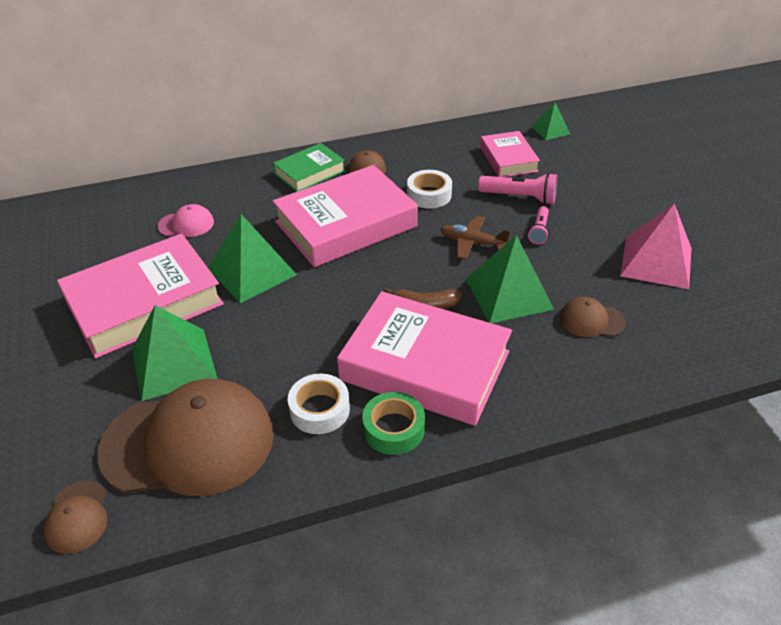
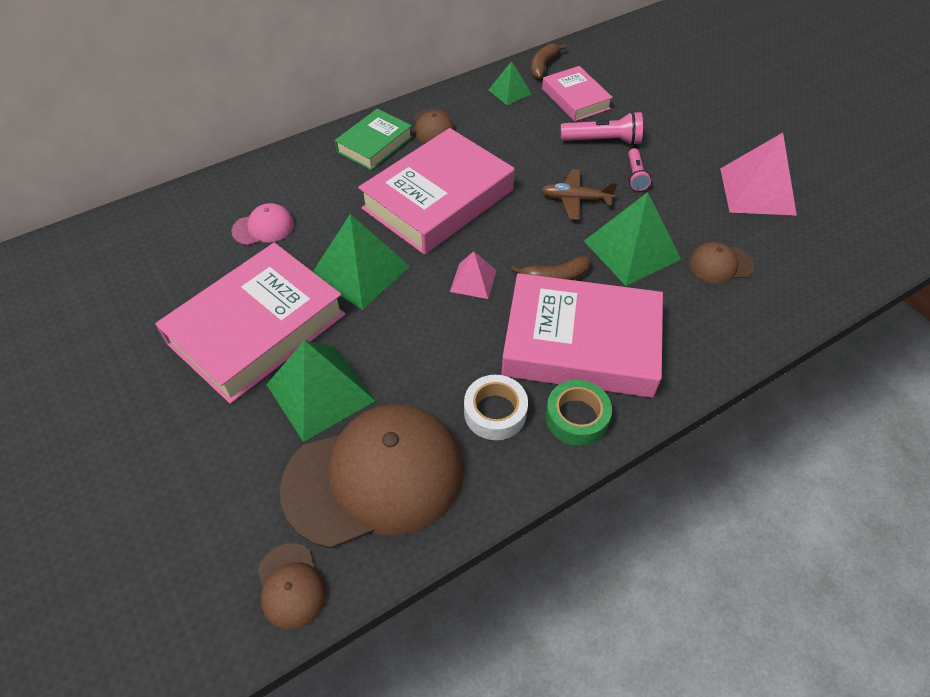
camera: 15 degrees left, 10 degrees up
white tape [407,170,452,208] -> none
green pyramid [531,102,570,140] -> green pyramid moved to [489,61,531,105]
none -> pink pyramid [450,251,497,299]
none -> brown banana [531,43,566,79]

